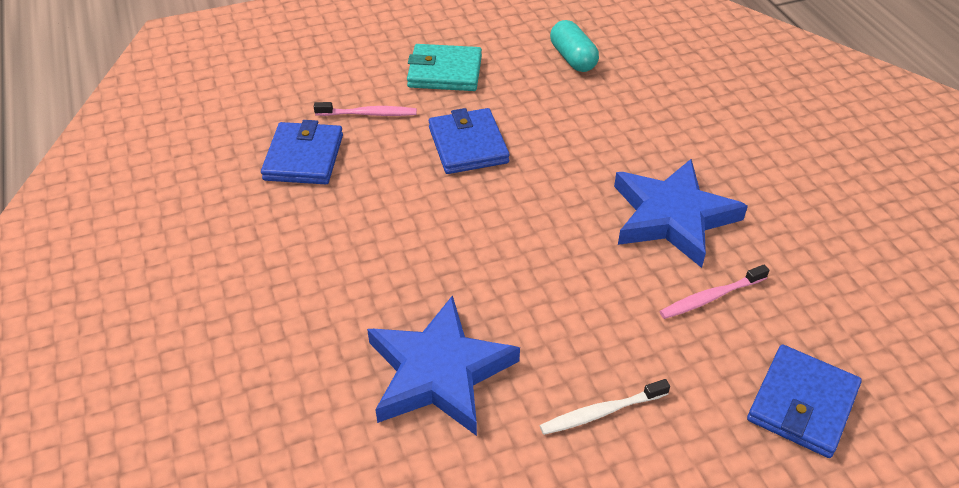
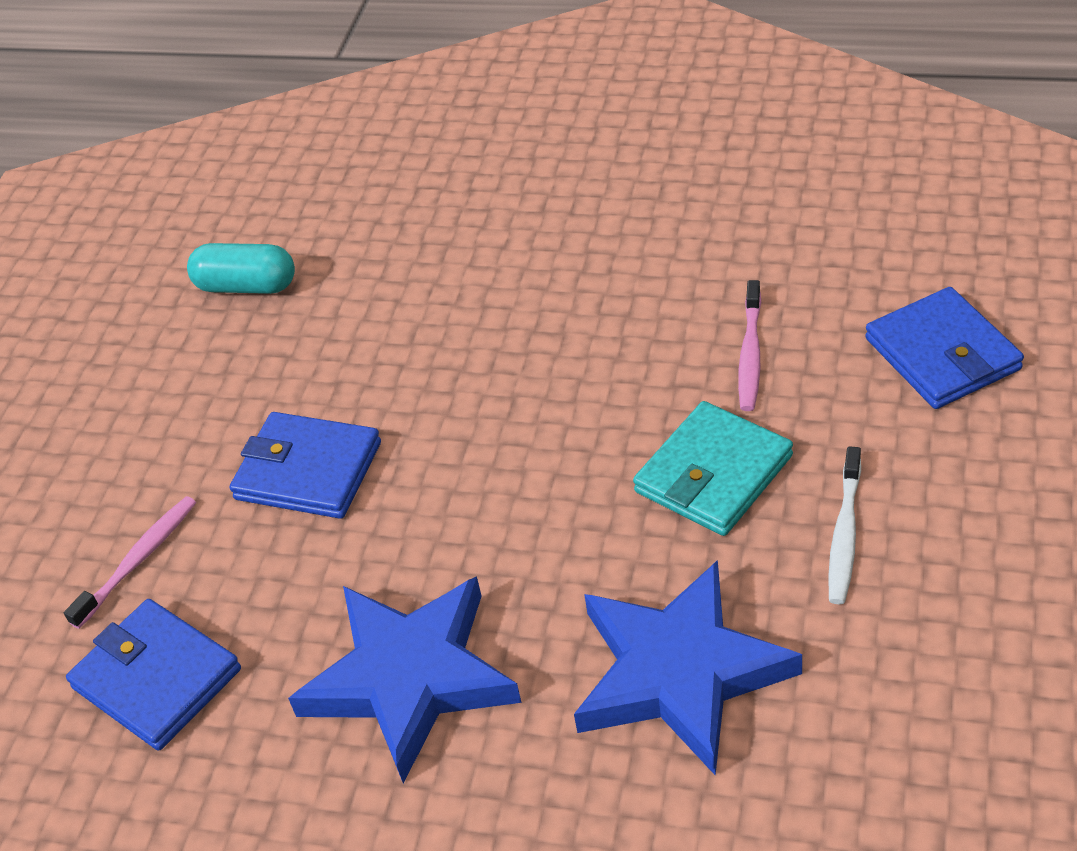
camera: 50 degrees left, 0 degrees up
turquoise wallet [407,44,482,91] -> turquoise wallet moved to [633,401,793,536]
blue star [614,159,748,268] -> blue star moved to [288,576,522,783]

